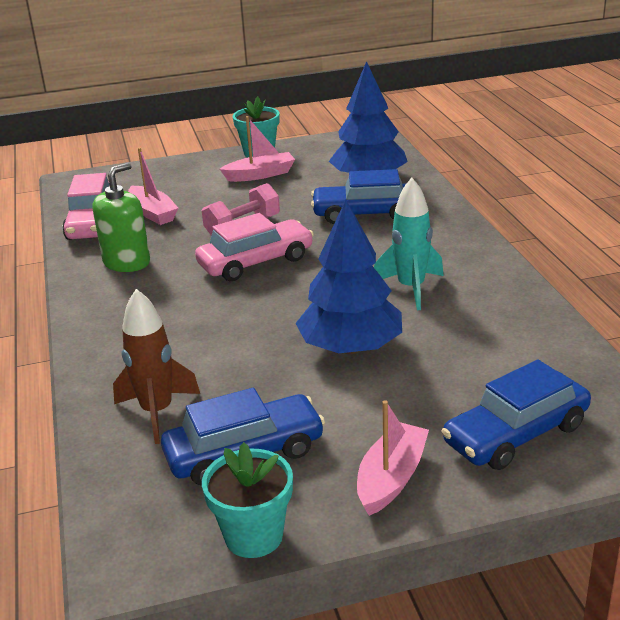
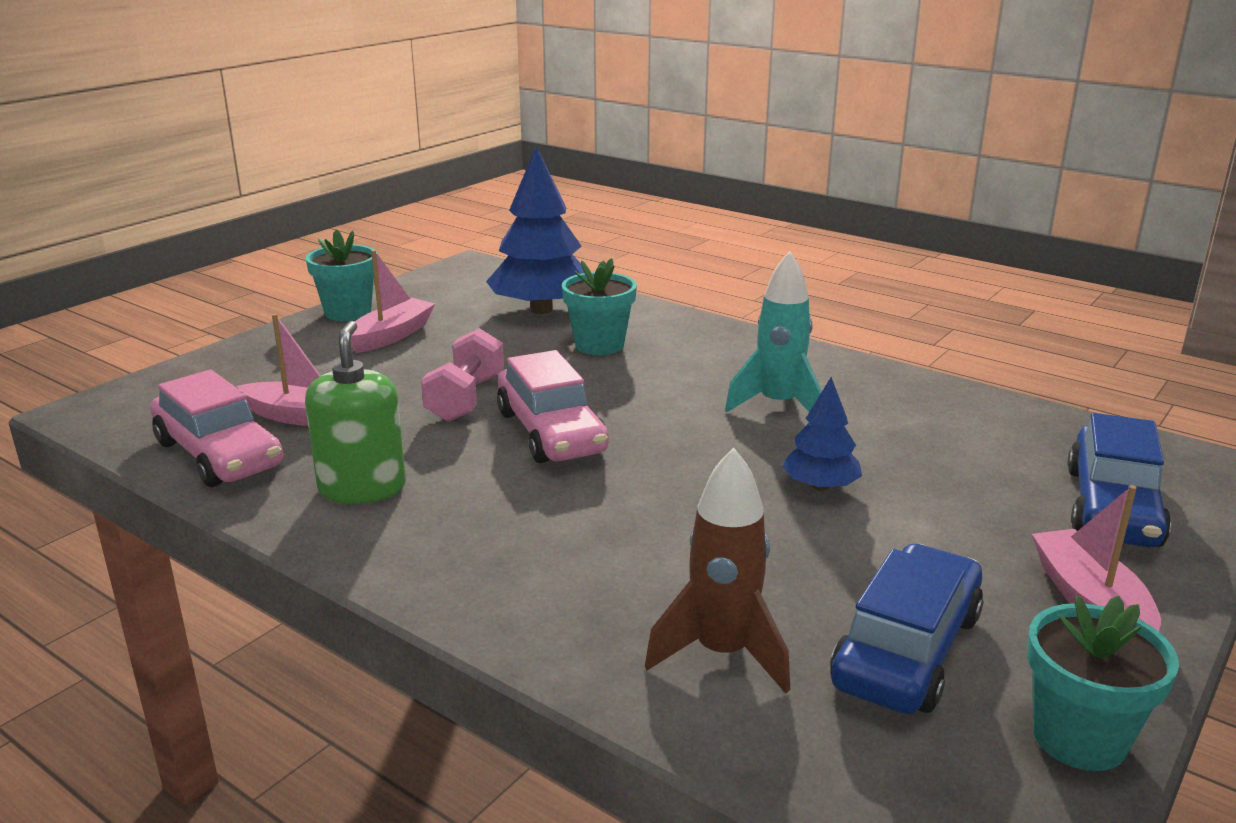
camera: 40 degrees left, 5 degrees down
pink car [195,213,314,281] -> pink car turned 135 degrees clockwise [497,350,609,463]
blue tree [296,199,402,354] -> blue tree [782,377,862,491], size x0.53
blue car [311,169,407,224] -> turquoise flower pot [562,258,637,355]

